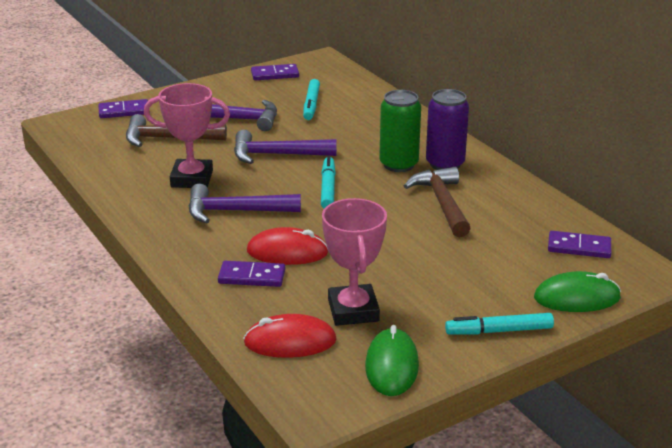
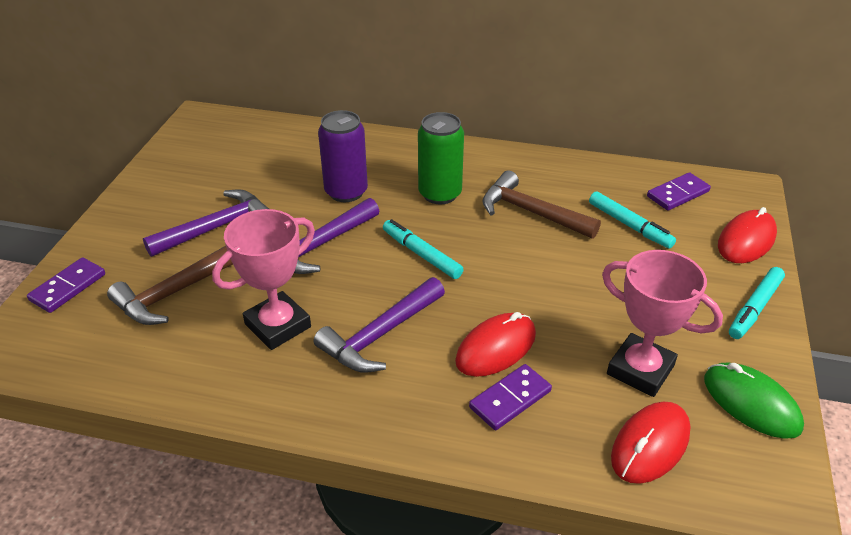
camera: 45 degrees left, 10 degrees up
purple domino [251,64,299,80] -> none
turquoise marker [303,79,320,120] -> turquoise marker moved to [589,191,676,249]
purple can [426,89,469,170] -> purple can moved to [318,110,368,202]
green mouse [534,271,621,312] -> red mouse [718,207,777,263]

